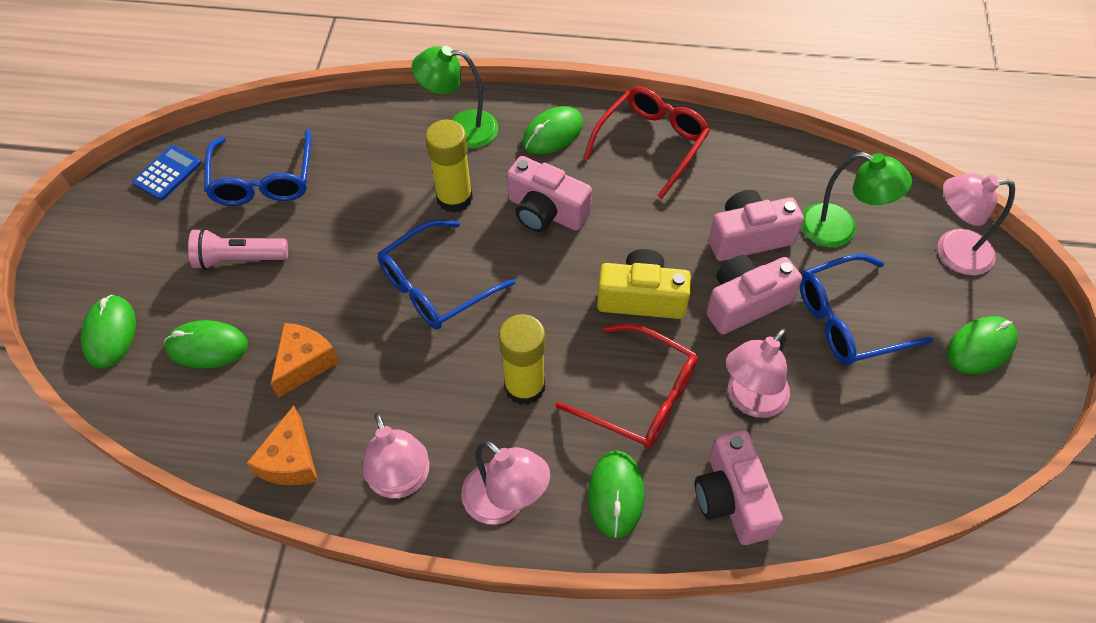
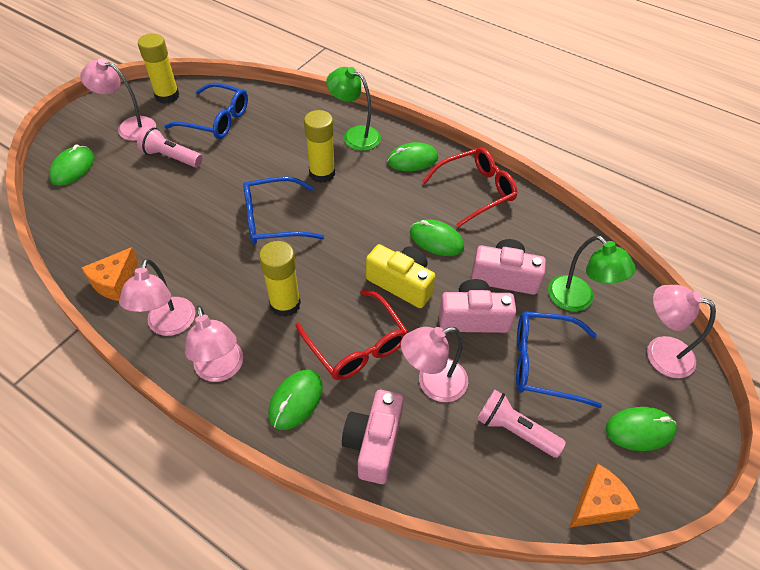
camera: 25 degrees right, 5 degrees down
blue calculator [132,145,201,200] -> yellow glue stick [138,33,179,104]
green mouse [164,320,248,369] -> green mouse moved to [410,219,464,256]
blue glasses [204,129,311,206] -> blue glasses turned 90 degrees counterclockwise [164,82,248,139]
orange cheese [270,323,339,398] -> orange cheese moved to [569,464,640,528]
pink camera [507,156,592,232] -> none
none -> pink lamp [80,59,156,141]
none -> pink flashlight [477,389,566,458]

